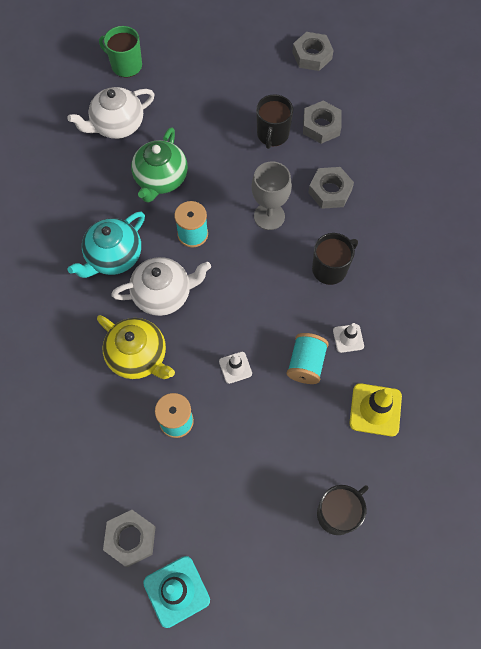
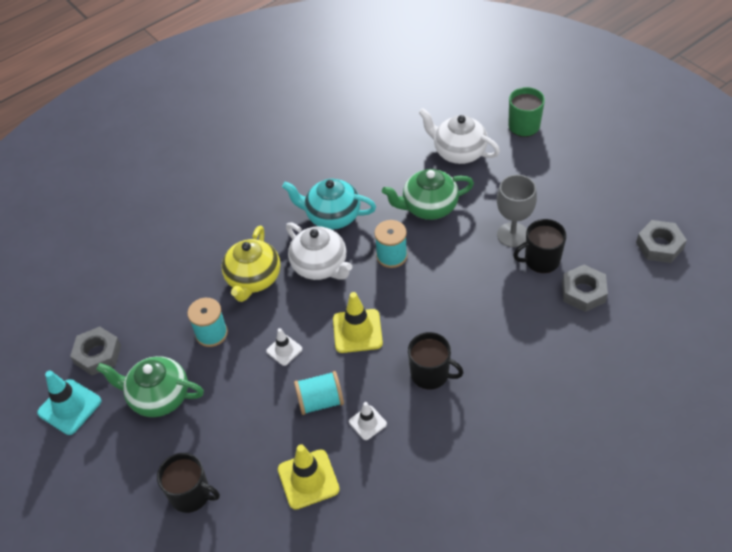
camera: 65 degrees right, 15 degrees down
grey goblet [252,161,292,230] -> grey goblet moved to [497,174,537,247]
grey nut [308,167,354,209] -> none
none -> green teapot [96,356,204,417]
none -> yellow traffic cone [333,292,383,353]

